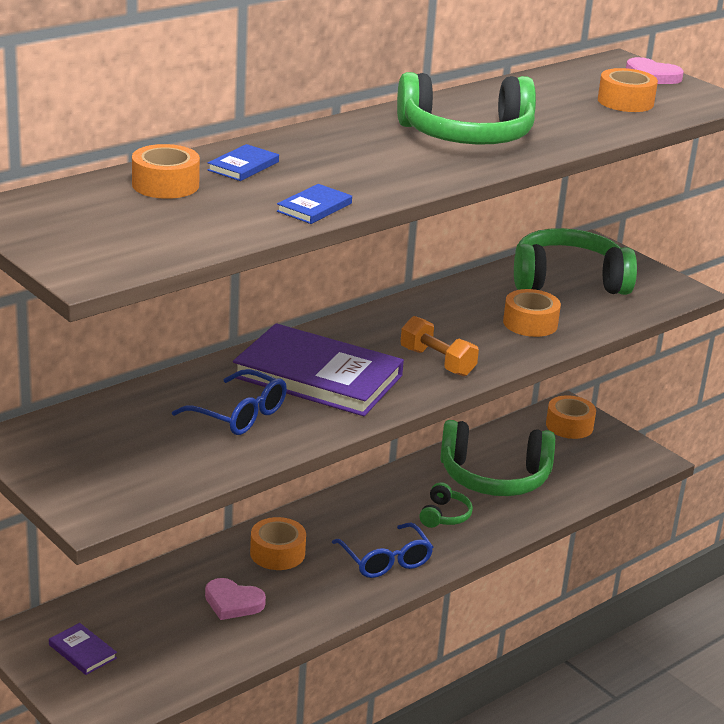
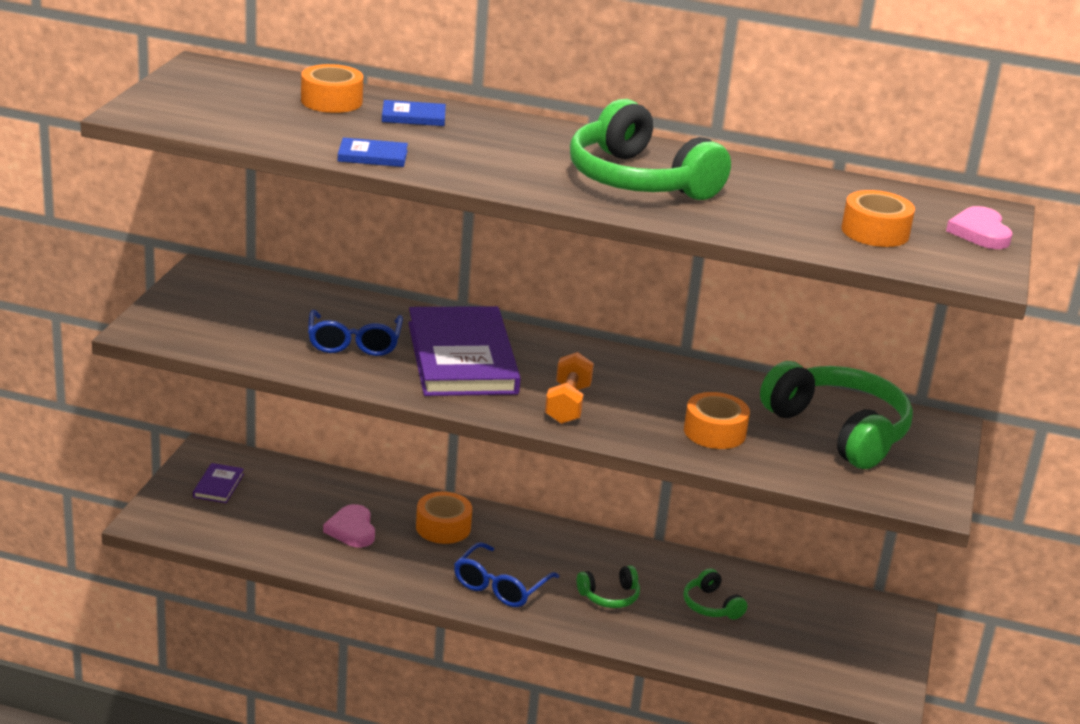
camera: 55 degrees right, 0 degrees up
green headphones [440,420,555,496] -> green headphones [683,568,747,620], size x0.46
orange tape [546,395,596,439] -> none

